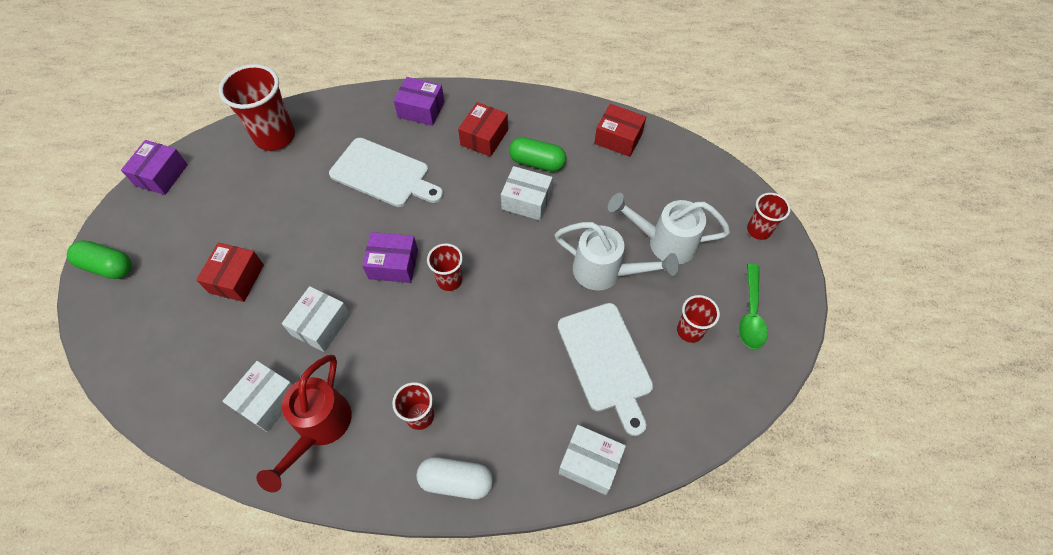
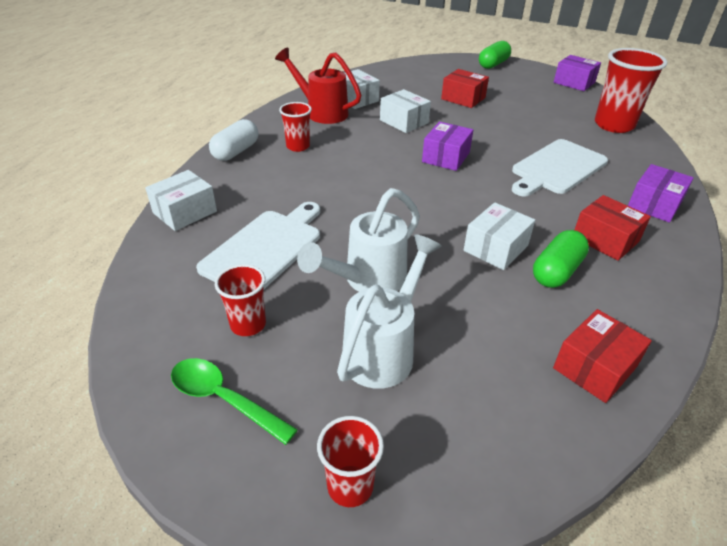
camera: 110 degrees right, 20 degrees down
red cup [427,243,463,291] -> none
white cutting board [558,303,653,436] -> white cutting board turned 120 degrees clockwise [196,202,320,289]

